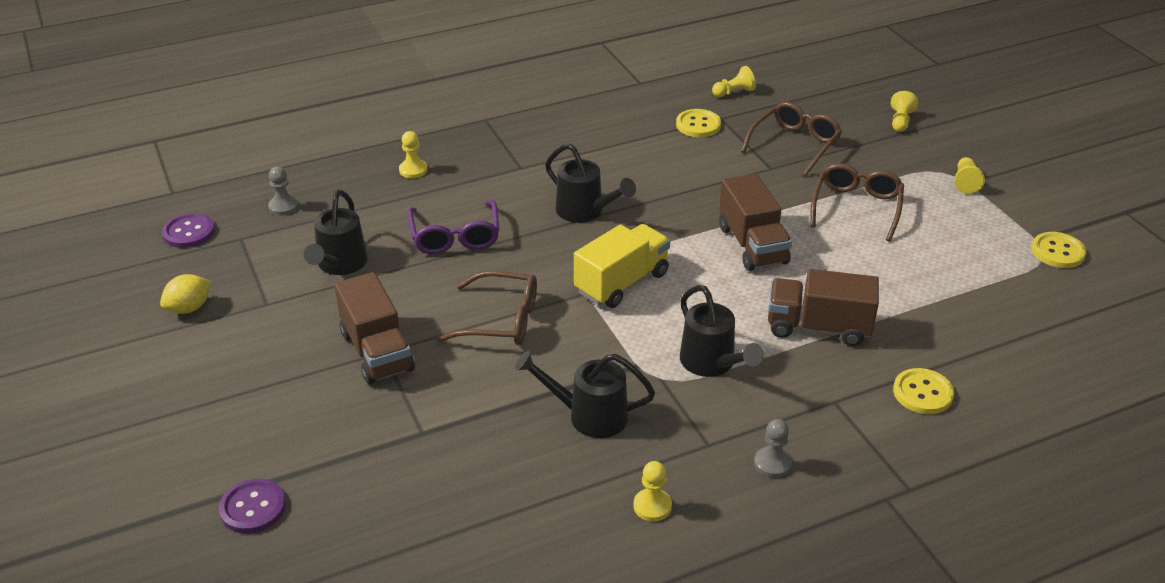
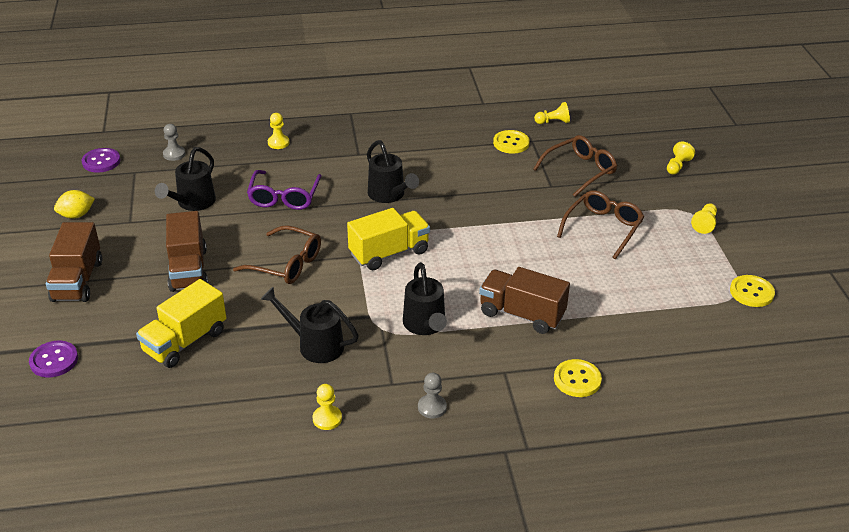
camera: 15 degrees right, 0 degrees up
brown truck [719,174,792,271] -> brown truck moved to [46,222,102,302]
none -> yellow truck [136,279,226,368]

